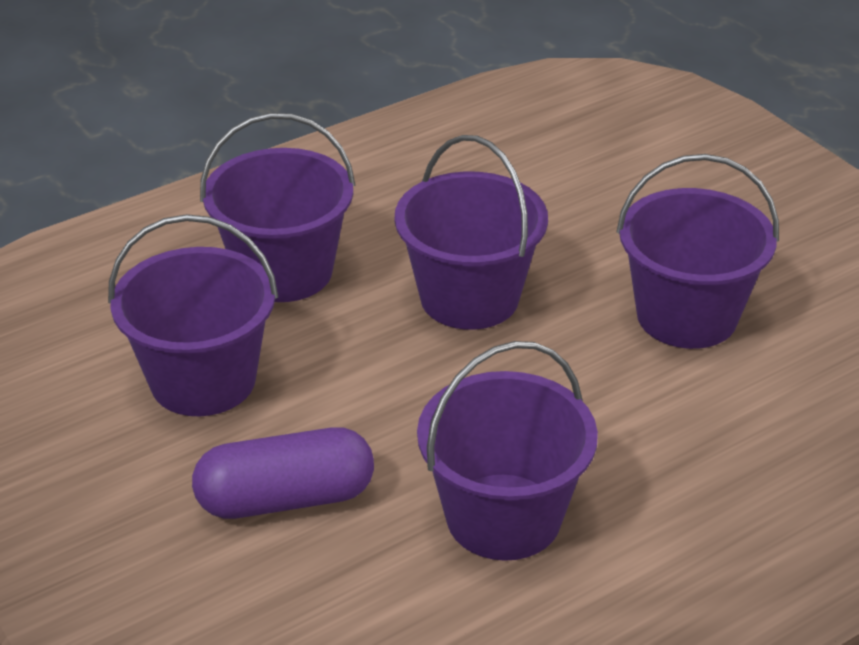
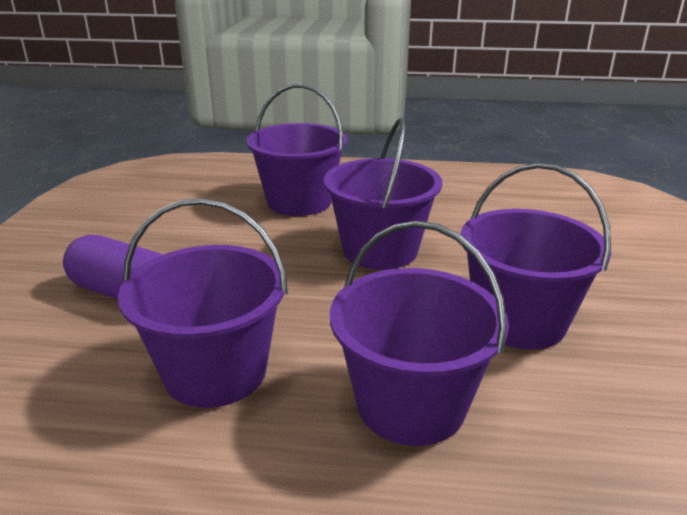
camera: 40 degrees right, 10 degrees down
purple bucket [108,214,278,416] -> purple bucket moved to [330,221,509,446]

